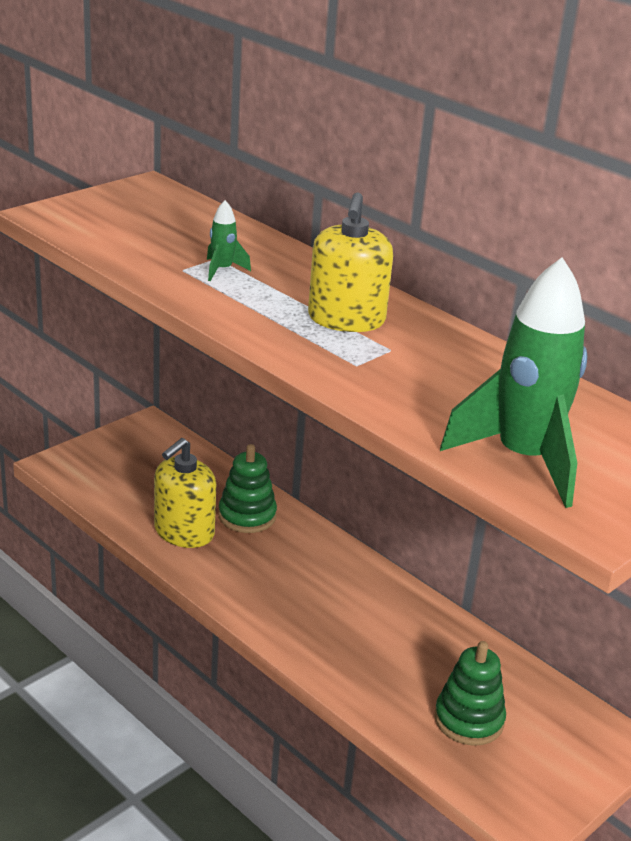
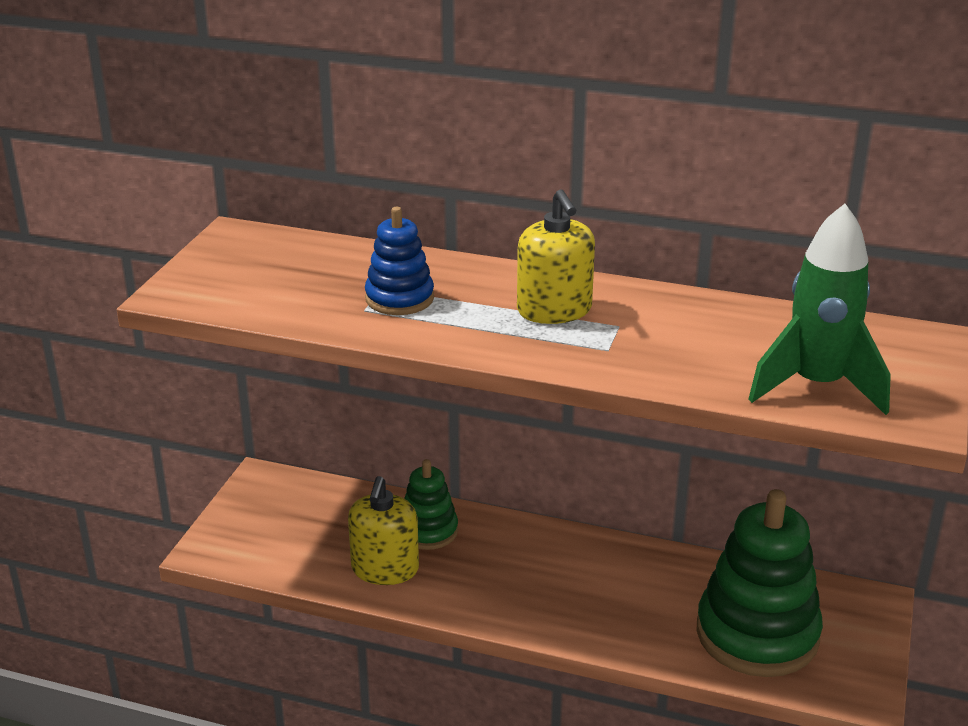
camera: 25 degrees left, 0 degrees up
green rocket [207,200,251,281] -> blue stacking toy [365,207,434,315]
green stacking toy [435,641,506,746] -> green stacking toy [697,489,823,677], size x1.86

